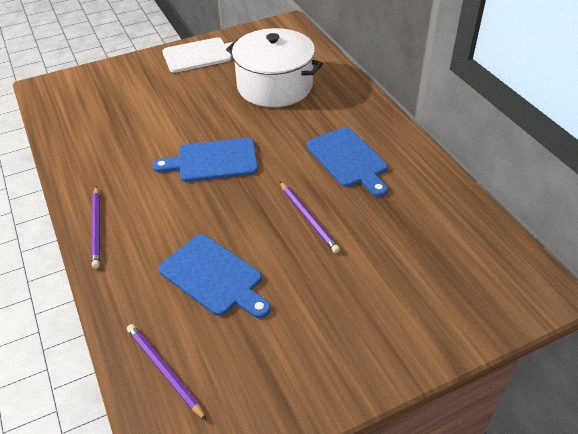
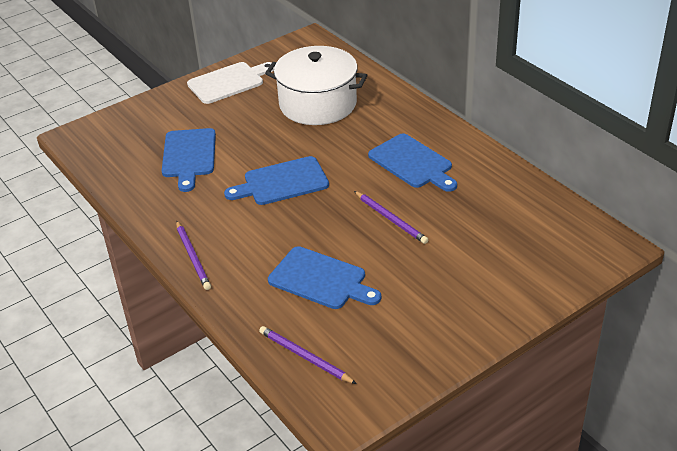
camera: 10 degrees left, 5 degrees down
none -> blue cutting board [162,128,216,192]

